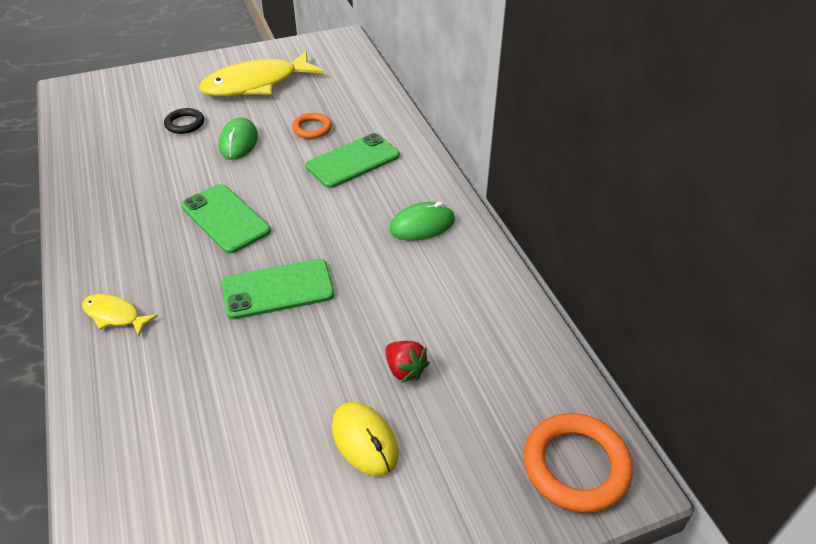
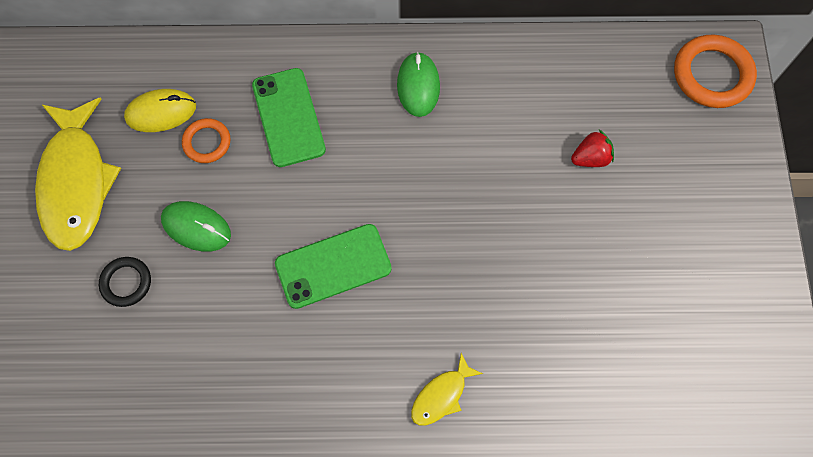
camera: 70 degrees left, 25 degrees up
green phone [222,259,334,319] -> none
yellow mouse [332,402,399,476] -> yellow mouse moved to [124,89,196,132]

